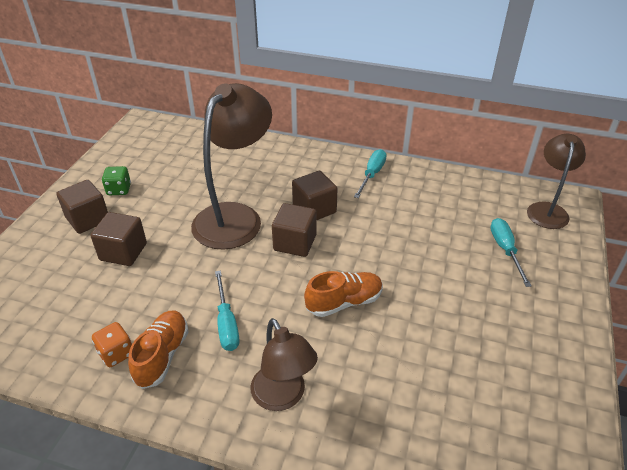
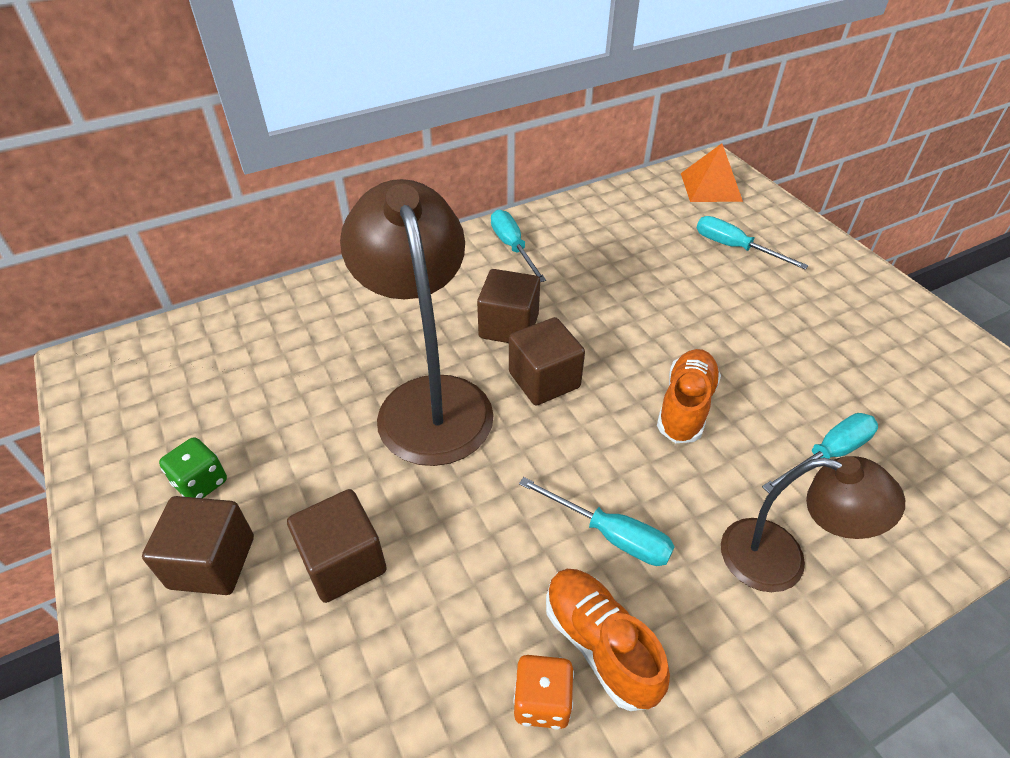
camera: 45 degrees left, 5 degrees up
brown lamp [527,134,586,229] -> orange pyramid [681,143,743,202]
none -> turquoise screwdriver [762,413,878,493]

